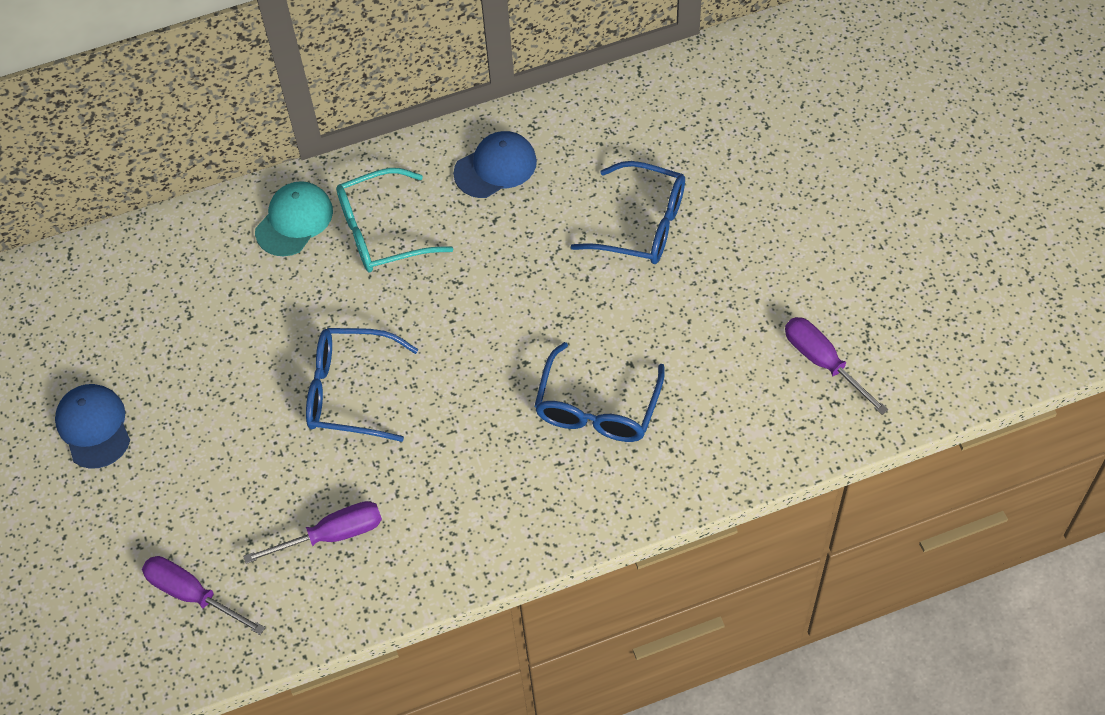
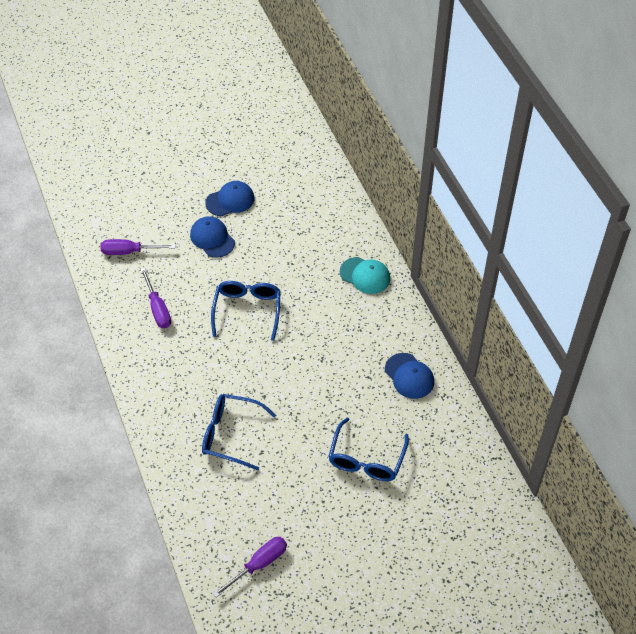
camera: 85 degrees right, 5 degrees down
purple screwdriver [142,556,265,635] -> purple screwdriver turned 120 degrees counterclockwise [101,239,176,255]
turquoise glasses [336,168,453,272] -> none
none -> blue cap [190,216,235,258]

